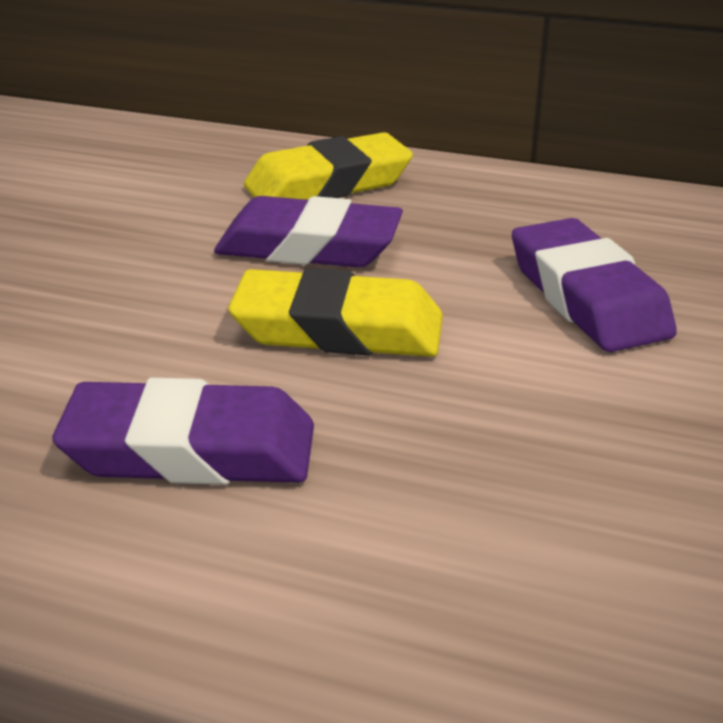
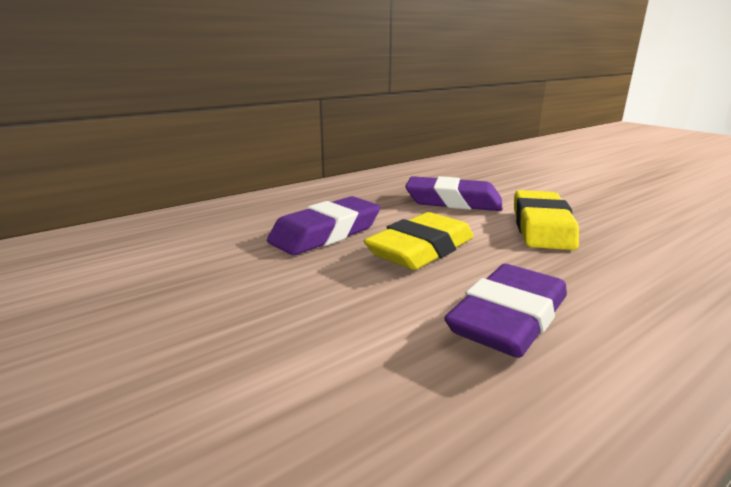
camera: 55 degrees left, 10 degrees down
yellow eraser [244,132,413,200] -> yellow eraser moved to [514,190,579,250]

